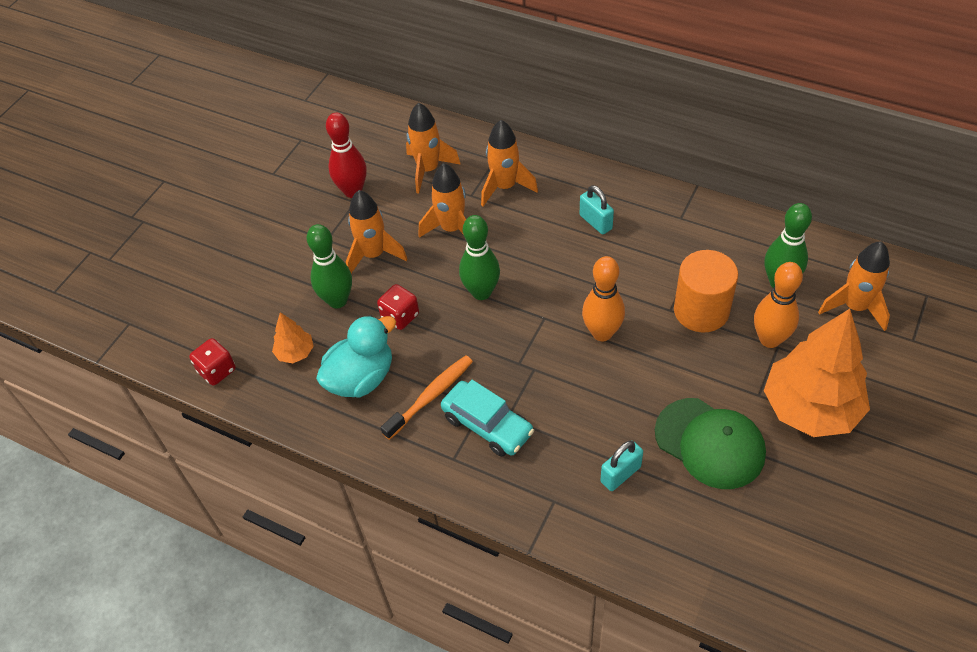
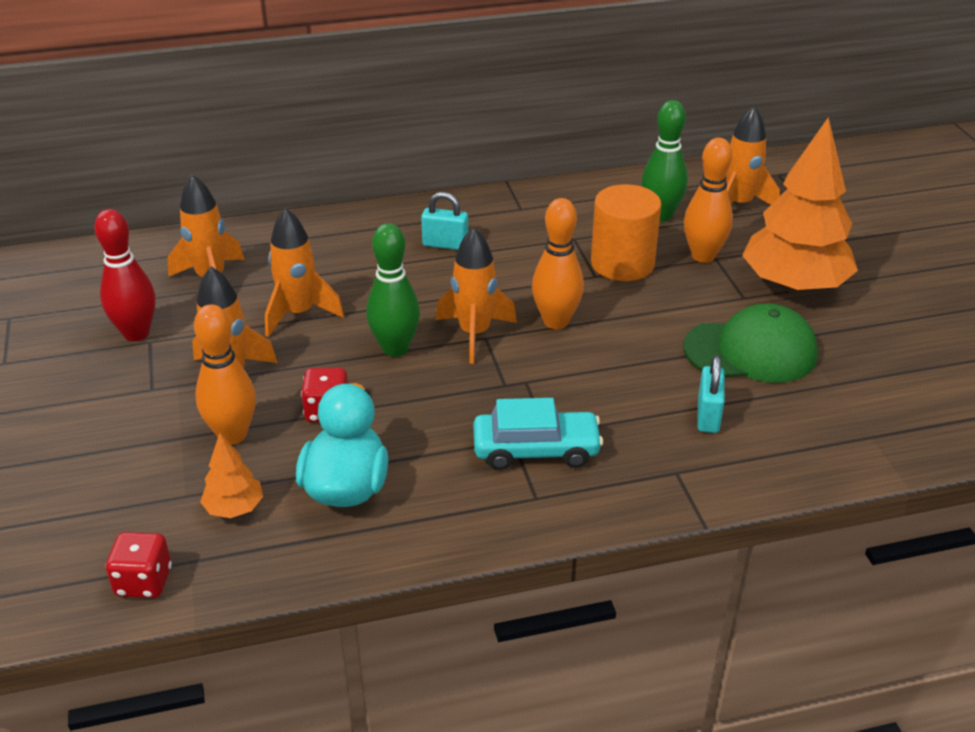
camera: 45 degrees left, 15 degrees down
green bowling pin [307,224,352,308] -> orange bowling pin [194,304,256,445]
orange toothbrush [381,355,473,440] -> none
orange rocket [481,120,538,206] -> orange rocket moved to [436,227,517,364]

